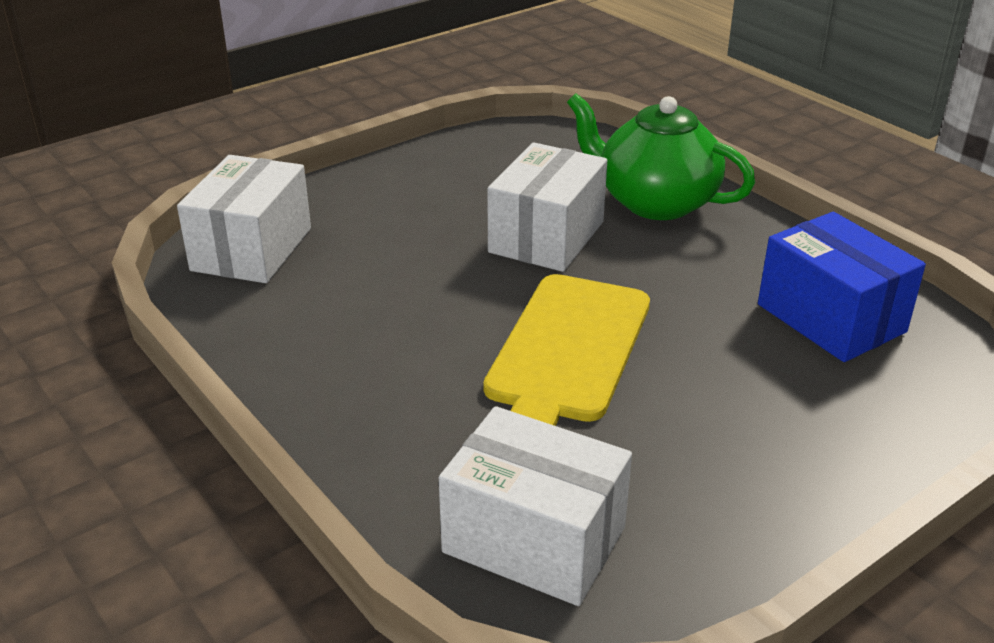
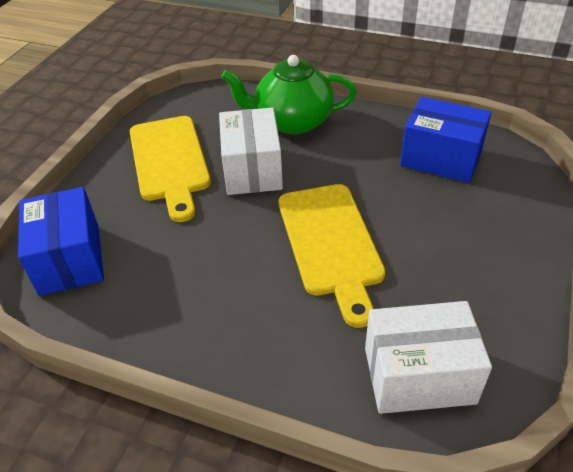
camera: 30 degrees left, 10 degrees up
white box [177,155,311,283] -> blue box [18,187,104,296]
none -> yellow cutting board [129,116,211,222]

